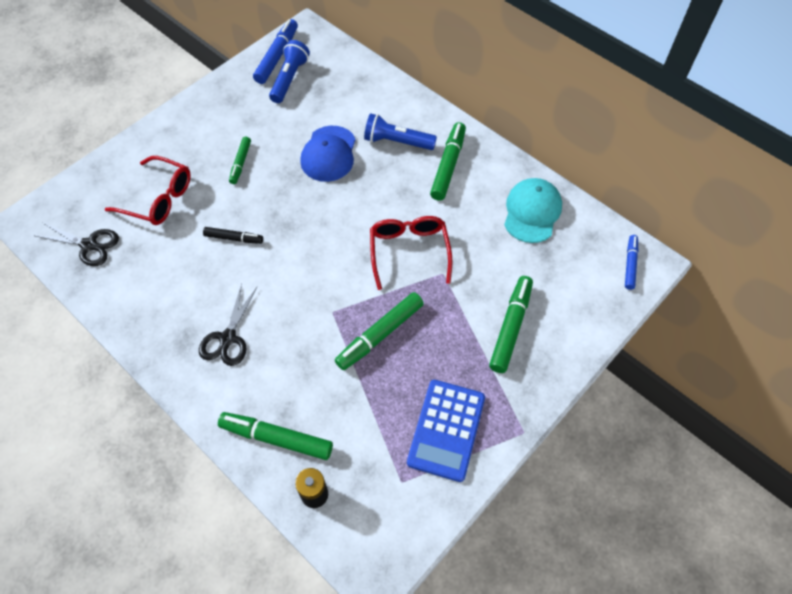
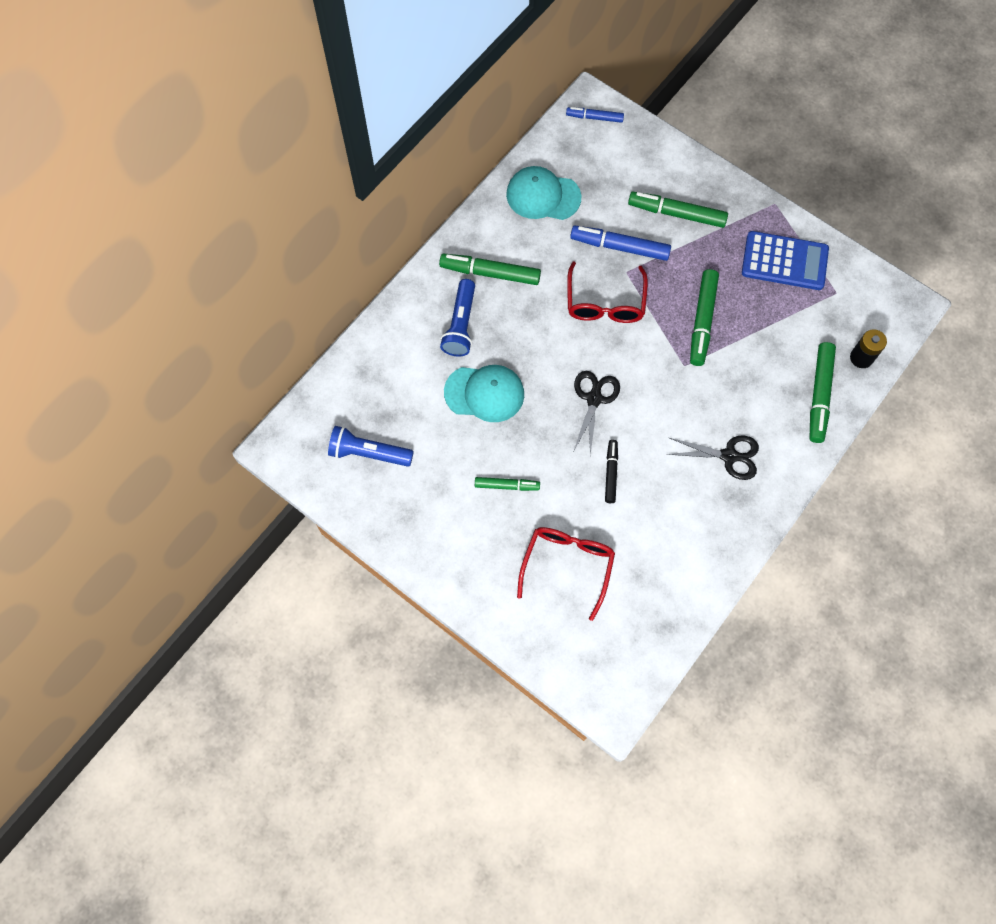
camera: 95 degrees left, 10 degrees up
black scissors [34,222,119,266] -> black scissors moved to [574,371,620,456]
blue marker [253,19,298,84] -> blue marker moved to [570,226,671,261]
blue cap [300,126,356,182] -> turquoise cap [444,365,524,422]
green marker [335,292,424,370] -> green marker turned 60 degrees clockwise [690,269,719,366]
red glasses [370,216,452,290] -> red glasses turned 75 degrees counterclockwise [567,261,648,323]

